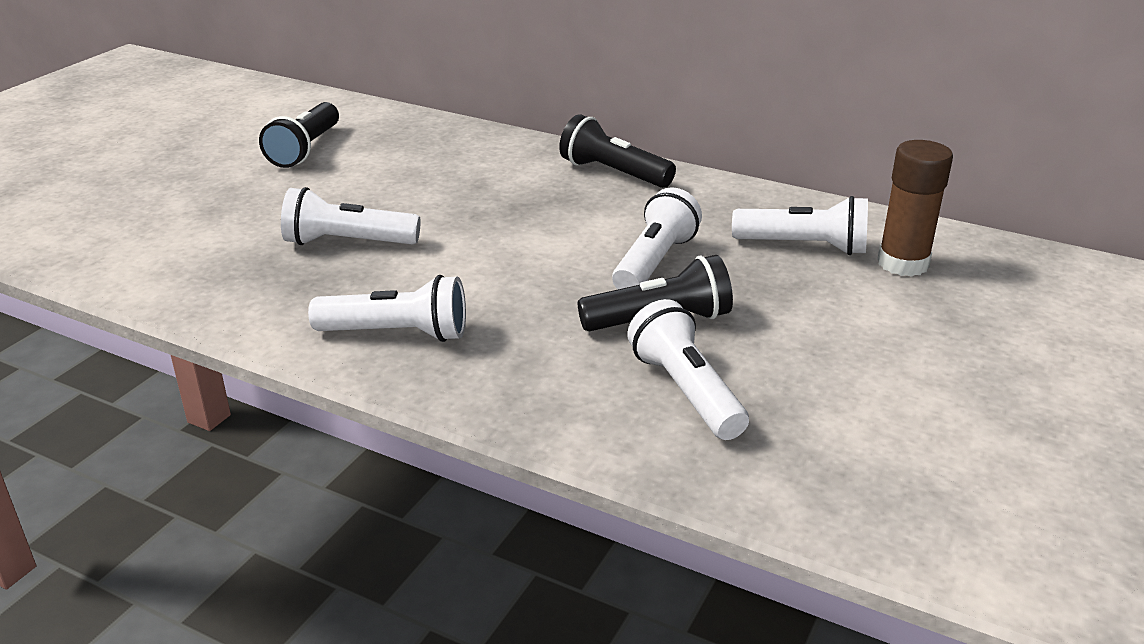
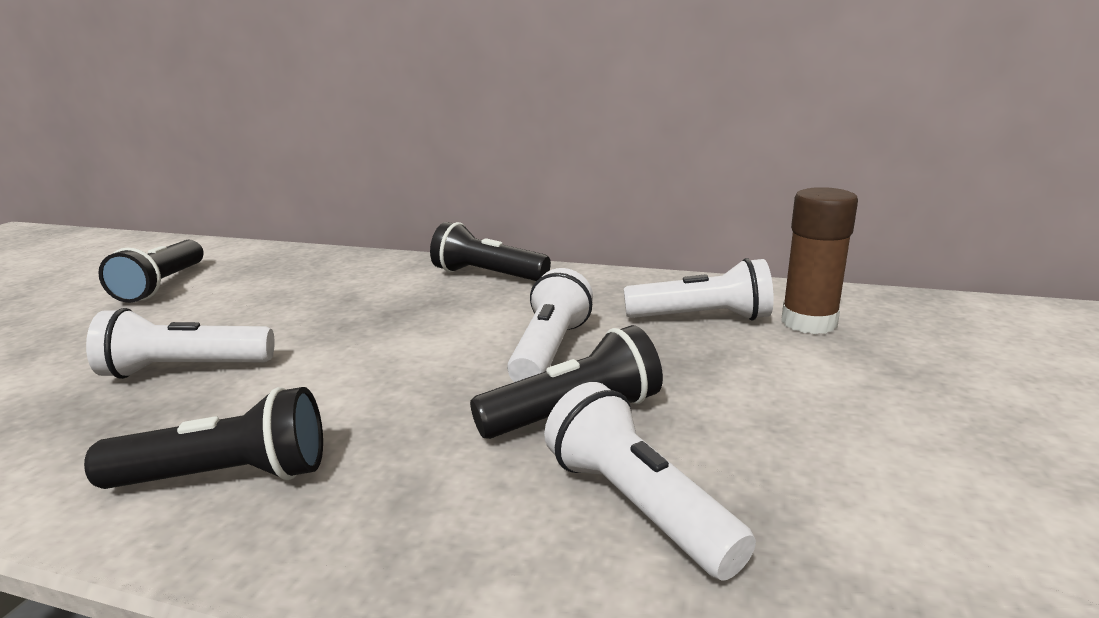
camera: 10 degrees left, 10 degrees down
white flashlight [308,275,466,342] -> black flashlight [84,387,323,489]

